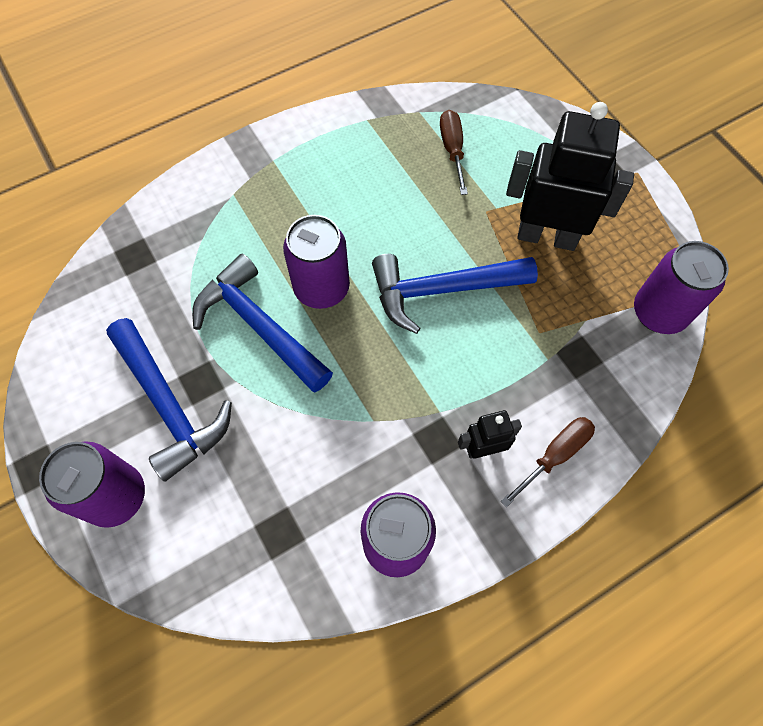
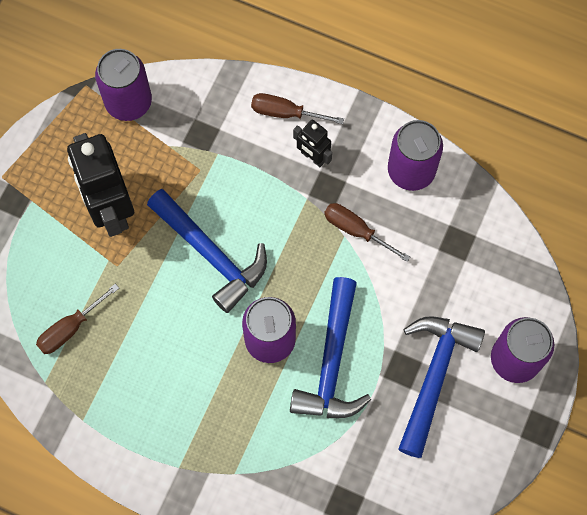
camera: 125 degrees left, 5 degrees up
none -> brown screwdriver [324,203,410,262]

